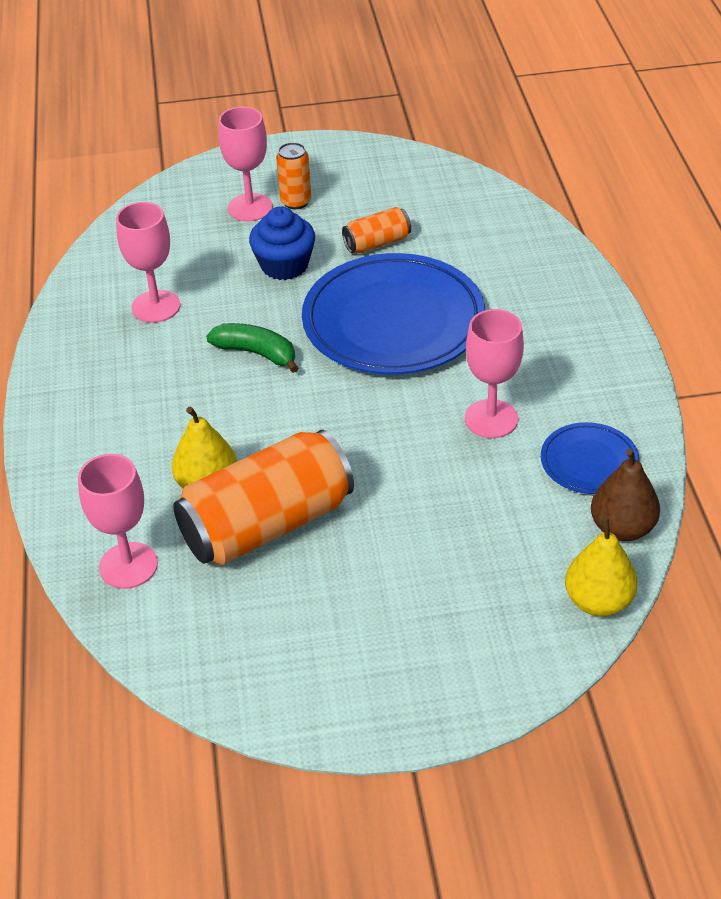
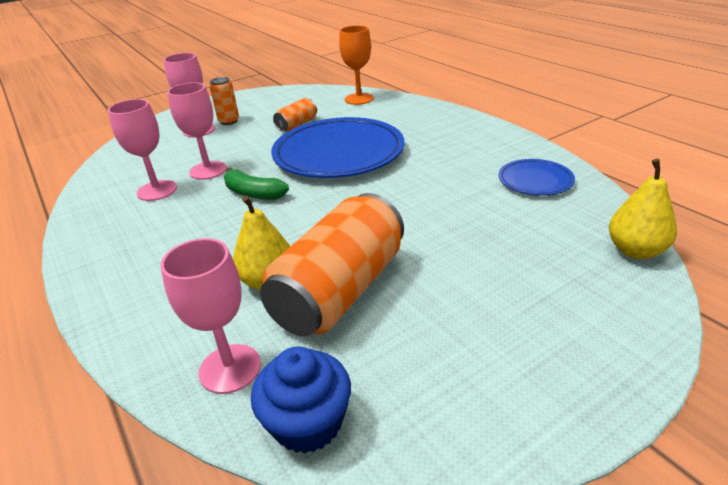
camera: 25 degrees left, 10 degrees down
green banana [206,323,298,373] -> green banana turned 150 degrees counterclockwise [224,167,289,200]
blue cupcake [249,206,315,280] -> blue cupcake moved to [251,346,351,453]
pink goblet [465,309,524,438] -> pink goblet moved to [167,82,227,180]
brown pear [591,449,660,541] -> none
none -> orange goblet [339,25,374,105]

